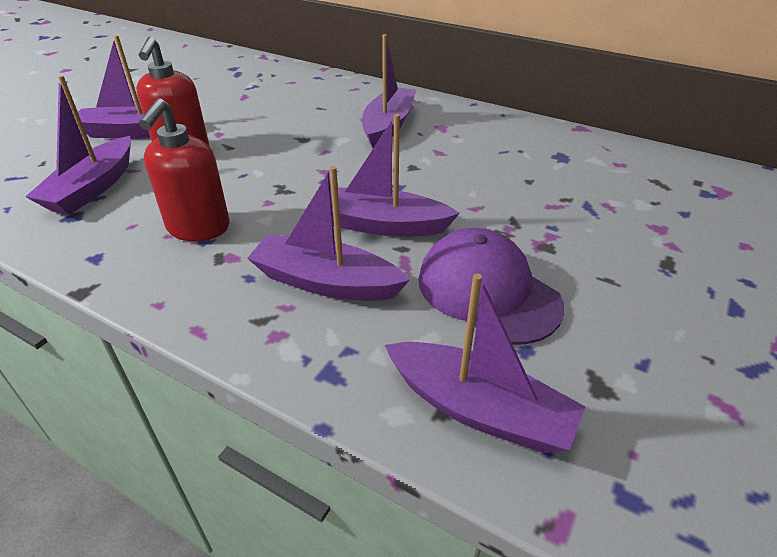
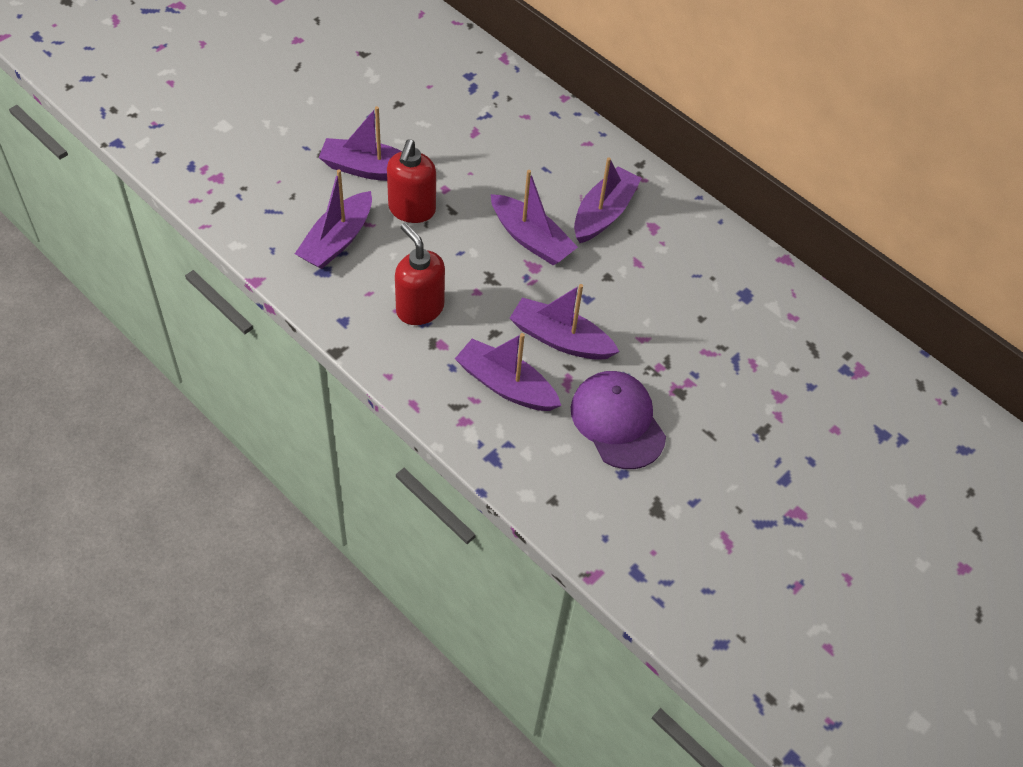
camera: 10 degrees right, 15 degrees up
red soap dispenser [139,98,230,241] -> red soap dispenser turned 120 degrees clockwise [395,223,445,325]
purple boat [385,274,585,453] -> purple boat moved to [491,170,578,265]

